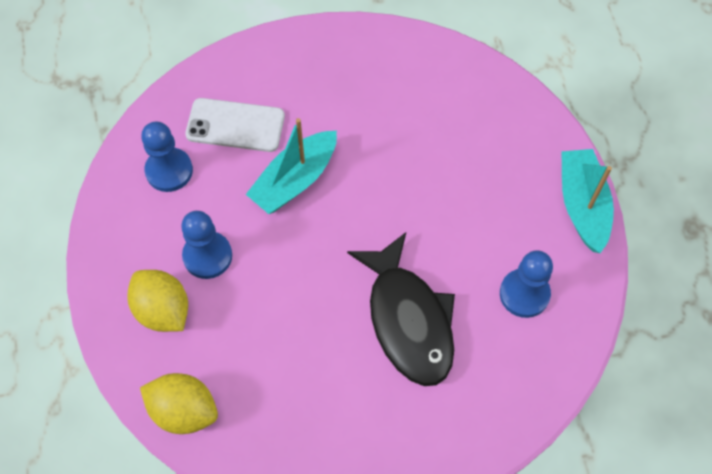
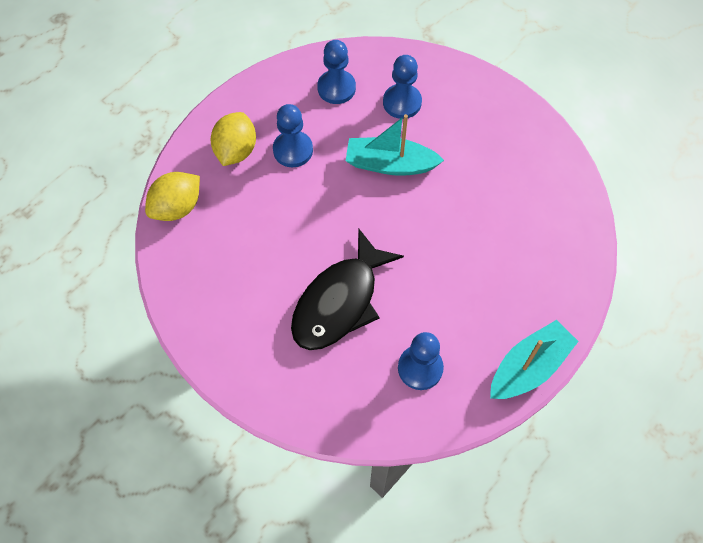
camera: 55 degrees right, 0 degrees up
yellow lemon [140,373,218,434] -> yellow lemon turned 60 degrees clockwise [145,172,200,221]
white phone [185,98,285,152] -> blue pawn [383,55,422,119]

